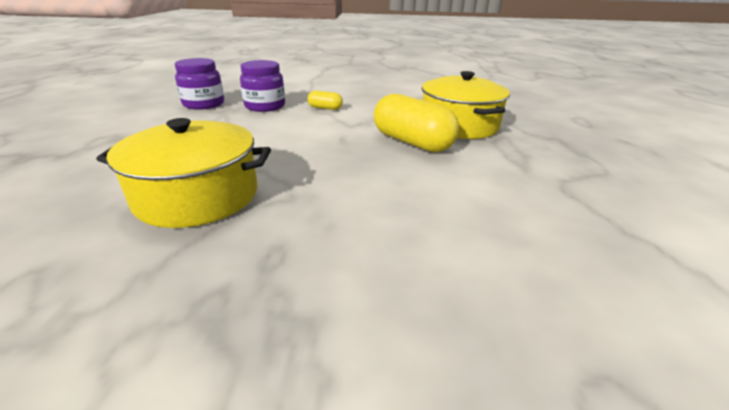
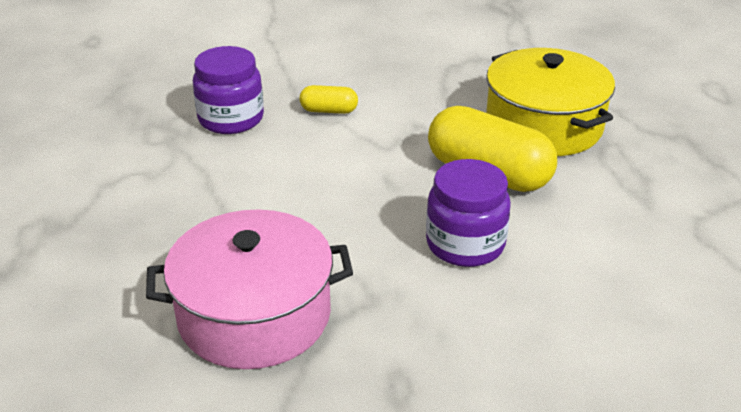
camera: 10 degrees left, 5 degrees up
yellow pot [96,118,271,228] -> pink pot [146,209,353,369]
purple jar [175,58,224,110] -> purple jar moved to [426,159,511,267]

